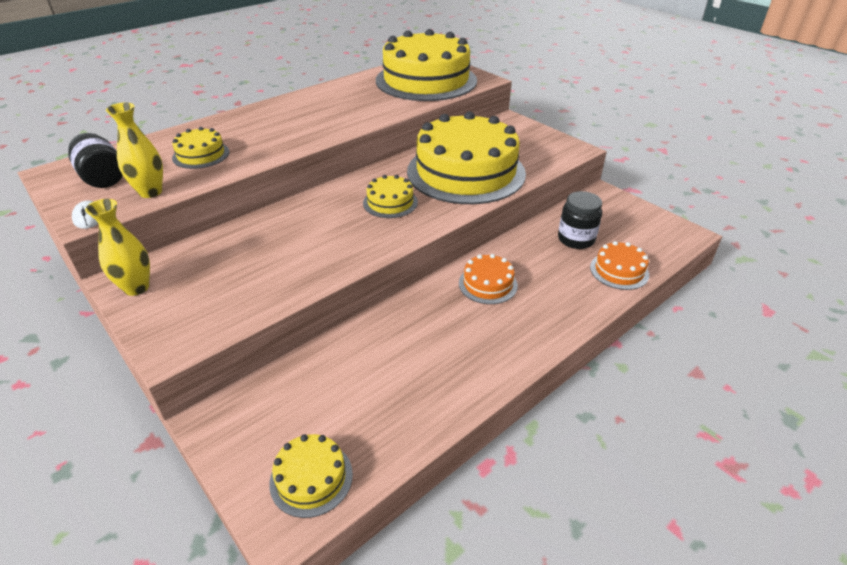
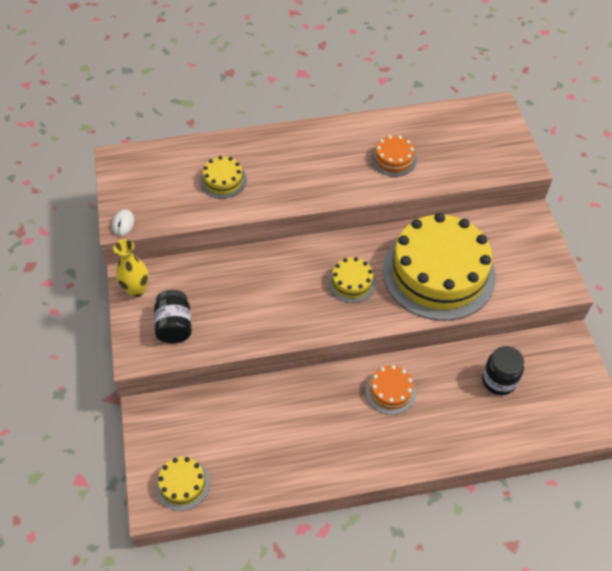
camera: 30 degrees right, 15 degrees up
black jar [68,133,123,188] -> black jar moved to [154,290,192,344]
yellow vase [106,103,163,198] -> none
yellow cake [376,29,477,101] -> none
orange cake [590,241,649,290] -> orange cake moved to [371,135,417,177]

